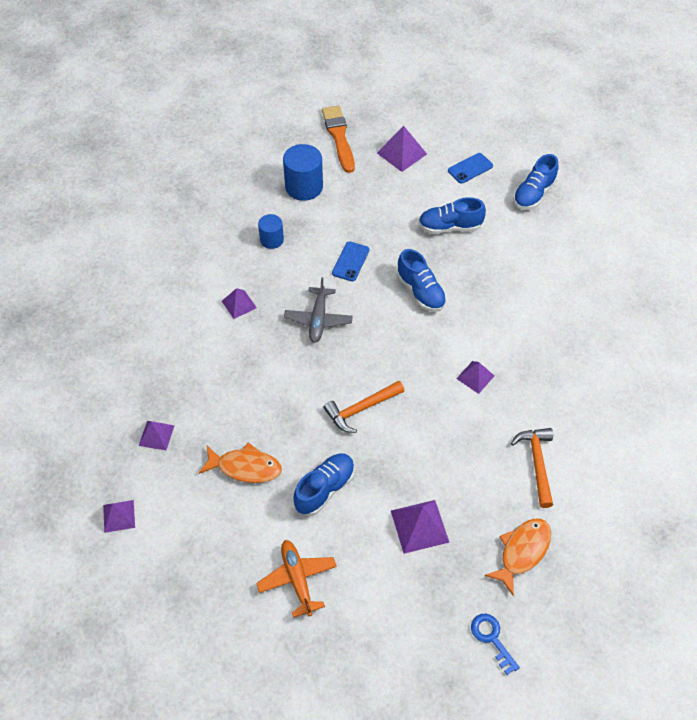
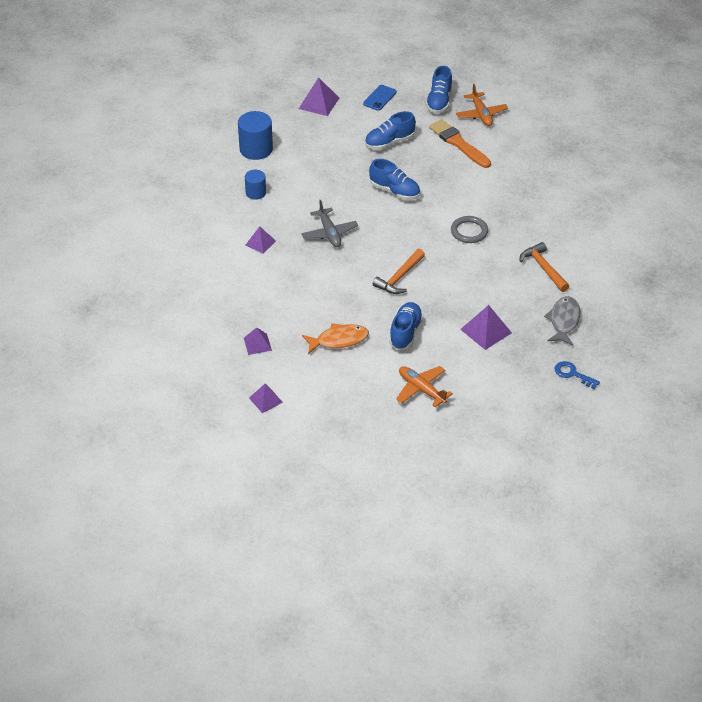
camera: 25 degrees left, 10 degrees down
orange brush [322,106,355,173] -> orange brush moved to [429,119,491,168]
blue phone [332,241,369,281] -> none
purple pyramid [457,361,494,394] -> grey ring [451,216,488,243]
orange fish [484,518,551,596] -> grey fish [544,296,581,345]
none -> orange plane [456,84,508,126]

